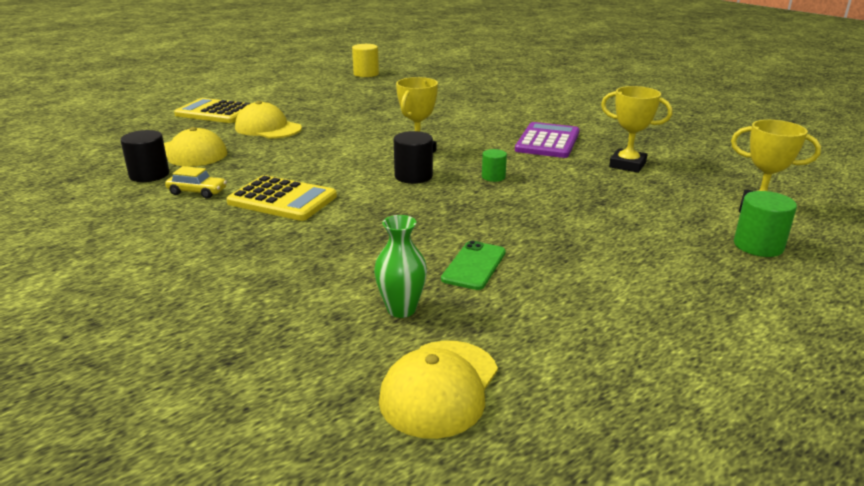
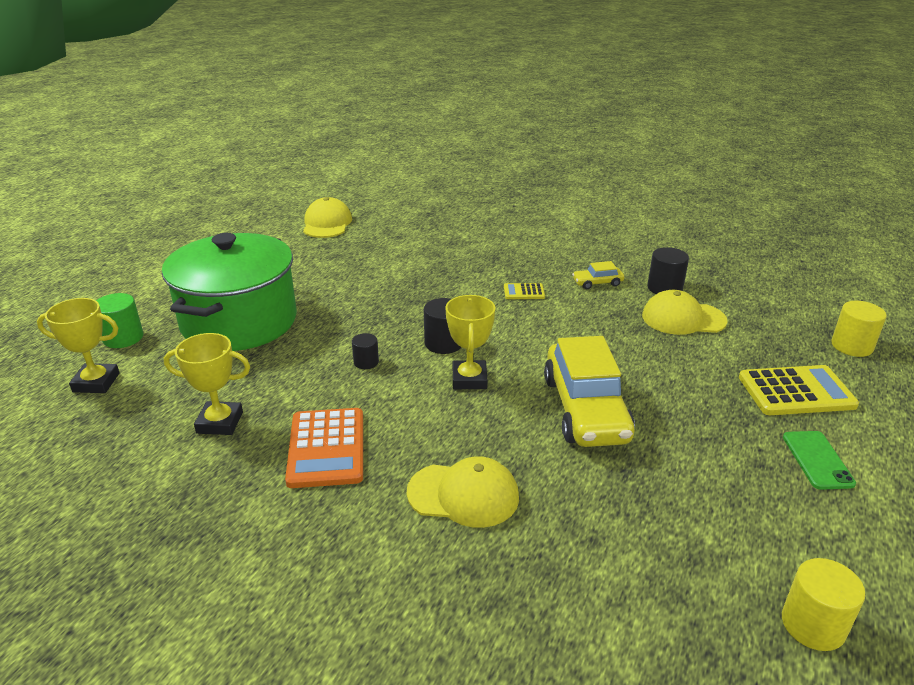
camera: 155 degrees right, 5 degrees up
yellow calculator [226,175,337,221] -> yellow calculator [504,283,545,299], size x0.50
yellow cap [235,101,302,138] -> yellow cap moved to [407,456,519,528]
green vase [374,215,427,318] -> none
green phone [441,241,506,290] -> green phone moved to [783,431,856,490]
green cylinder [482,149,507,182] -> black cylinder [352,333,379,369]
purple calculator [515,122,579,158] -> orange calculator [285,408,363,488]
none -> green pot [162,233,297,351]
none -> yellow car [544,336,635,447]
none -> yellow cylinder [831,301,887,357]

